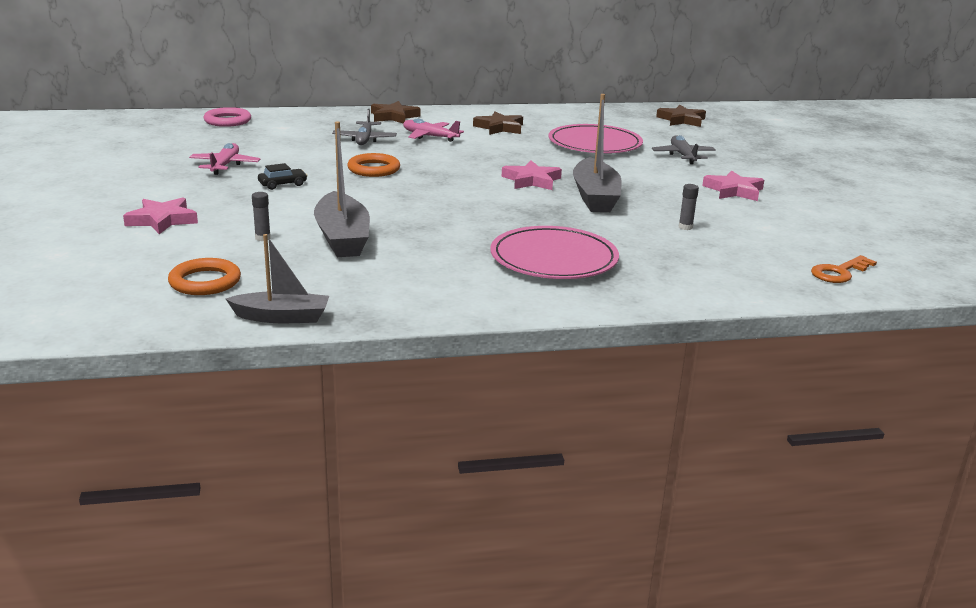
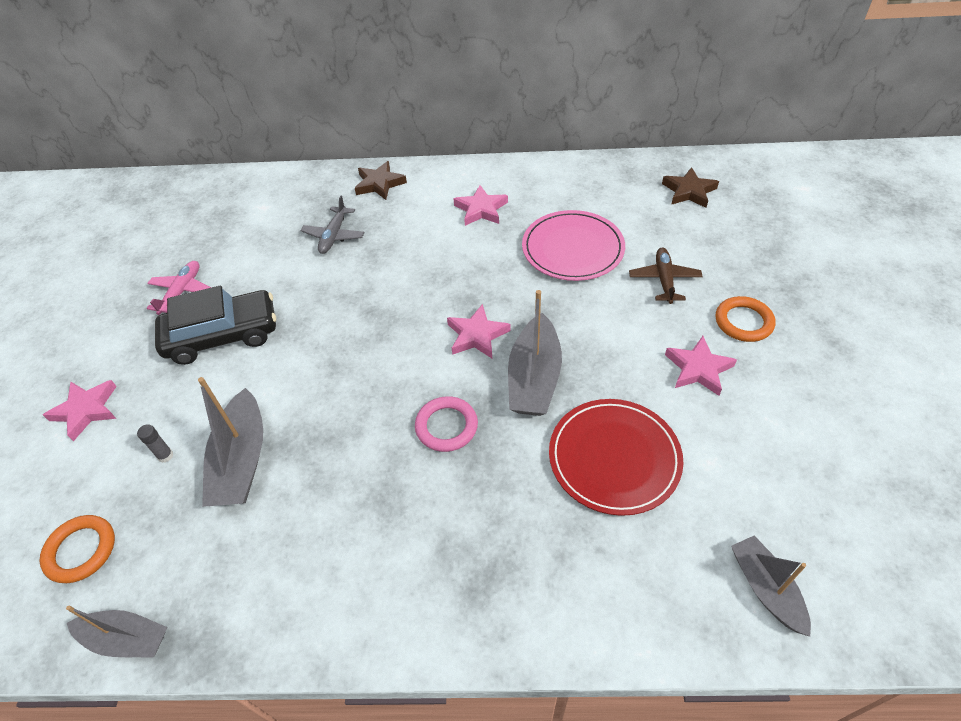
camera: 15 degrees right, 25 degrees up
pink ring [204,107,251,127] -> pink ring moved to [415,396,478,452]
black car [258,163,308,190] -> black car [155,286,276,365], size x2.44
orange ring [347,153,400,177] -> orange ring moved to [716,296,775,342]
pink plane [403,119,464,142] -> none
brown star [473,111,523,135] -> pink star [453,185,508,226]
pink plate [490,226,619,279] -> none
grey plane [652,135,716,164] -> brown plane [629,247,703,304]
grey glue stick [679,184,699,230] -> red plate [549,399,683,516]
orange key [811,255,877,283] -> grey boat [731,535,811,637]

